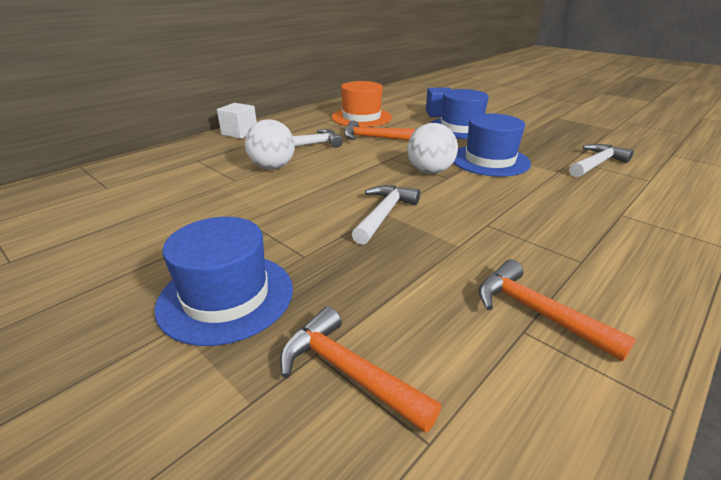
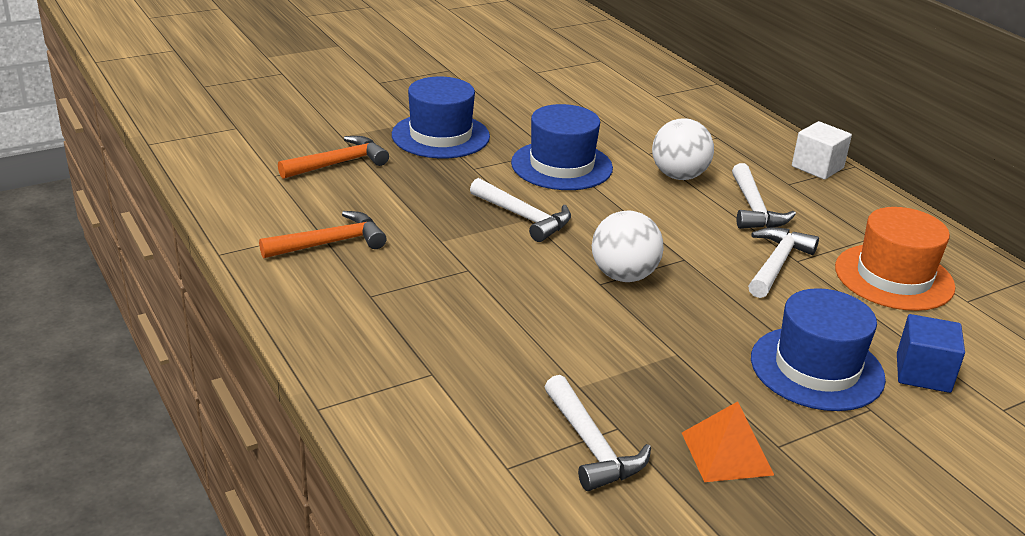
camera: 105 degrees right, 0 degrees up
orange hammer [344,120,415,141] -> white hammer [748,227,819,298]
blue hat [453,114,531,177] -> blue hat moved to [511,104,613,190]
none -> orange pyramid [682,401,774,482]

